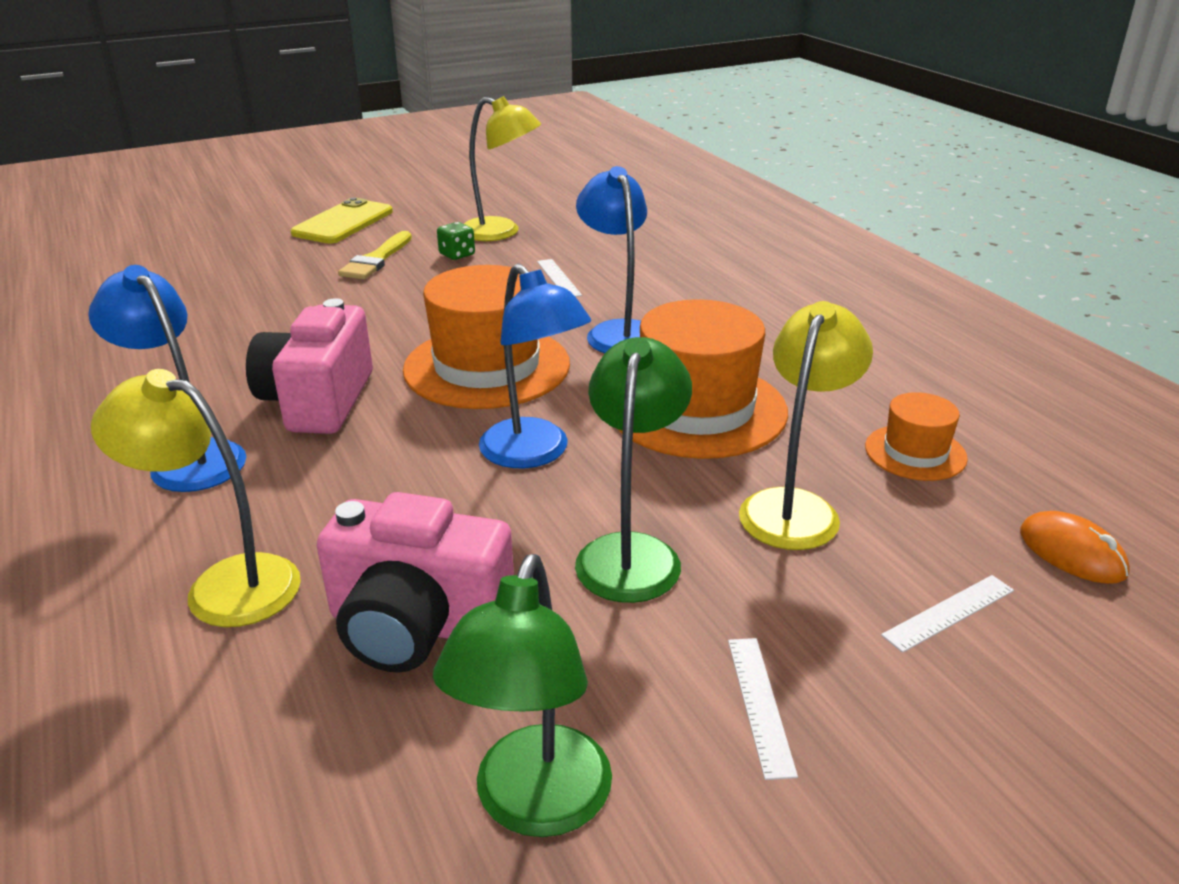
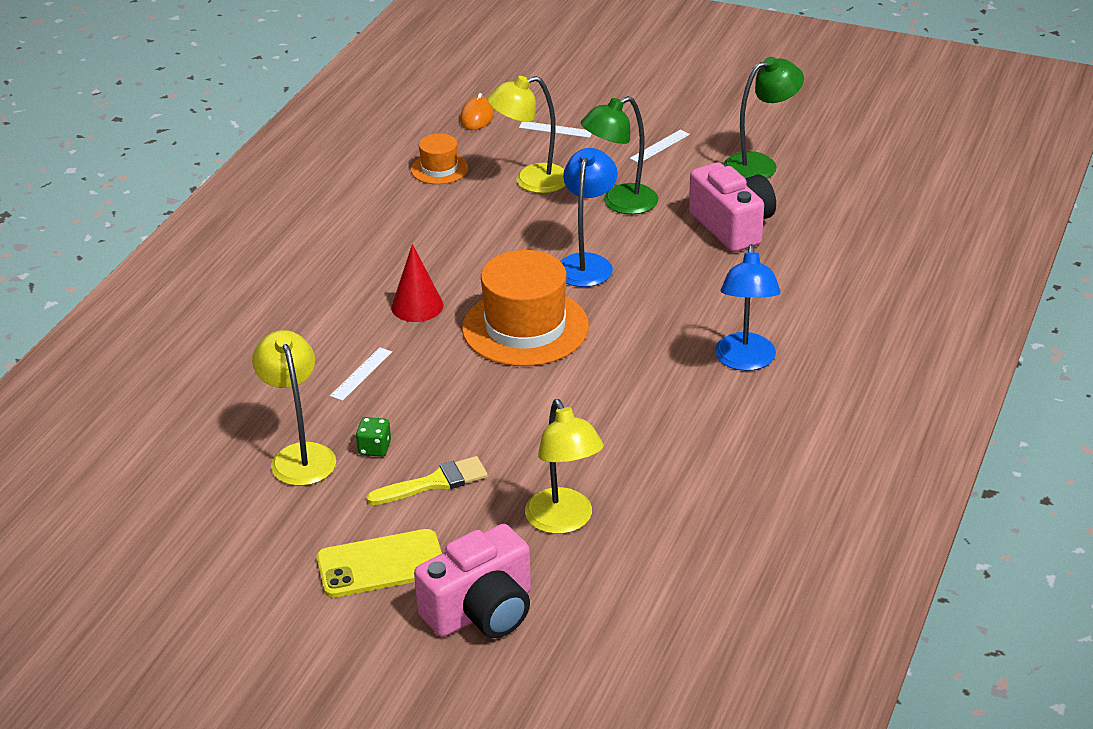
camera: 130 degrees left, 5 degrees up
yellow lamp [91,369,301,627] -> yellow lamp moved to [525,399,604,534]
pink camera [246,298,373,434] -> pink camera moved to [414,524,531,638]
blue lamp [576,166,647,353] -> red cone [391,244,444,322]
orange hat [618,299,788,459] -> none

